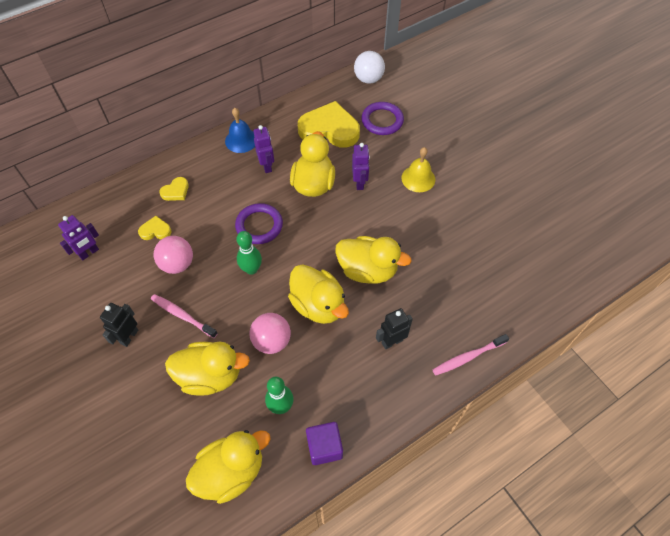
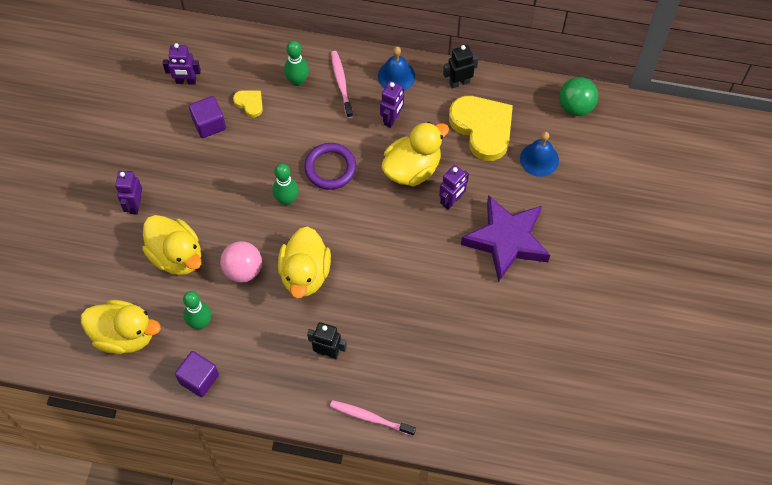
camera: 45 degrees right, 5 degrees up
black robot [100,303,138,347] -> black robot moved to [443,45,478,89]
pink toothbrush [151,294,218,338] -> pink toothbrush moved to [331,51,353,118]
pink ball [154,236,193,274] -> none
yellow heart [159,177,189,201] -> green bowling pin [284,41,309,86]
yellow duck [335,236,412,284] -> none
white ball [354,51,385,83] -> green ball [559,77,598,116]
purple ring [361,102,404,135] -> blue bell [520,132,559,177]
yellow bell [401,147,435,192] -> purple star [461,195,550,282]
none -> purple robot [115,171,142,215]
none -> purple cube [189,96,226,138]

